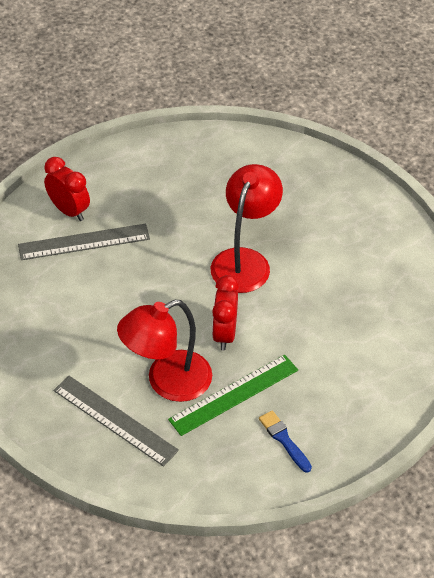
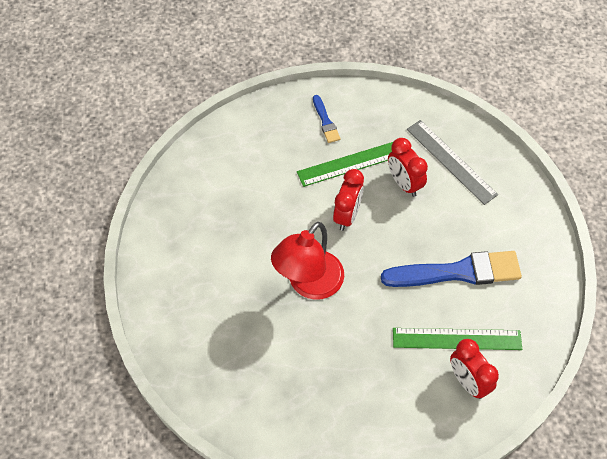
camera: 165 degrees left, 10 degrees up
grey ruler [18,223,150,260] -> green ruler [393,328,522,350]
red lamp [117,300,212,402] -> red clock [388,138,428,197]
none -> blue brush [381,251,522,287]

